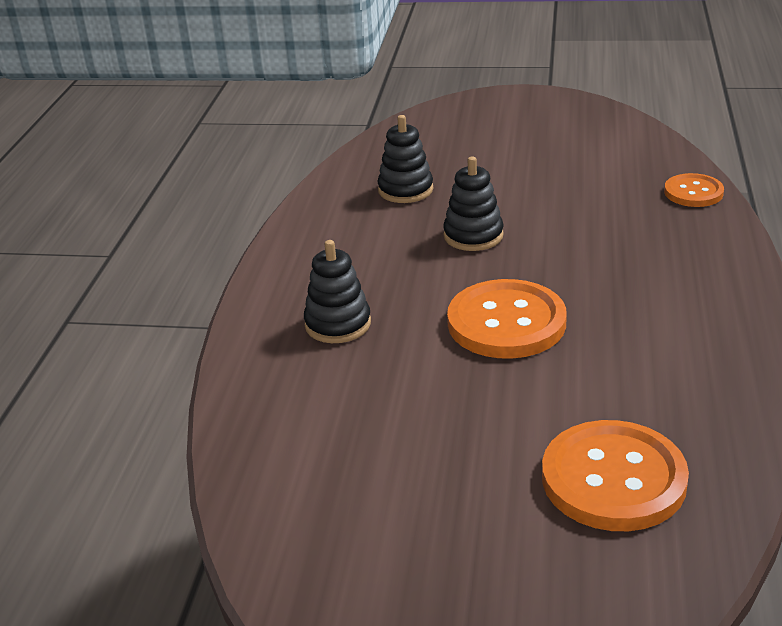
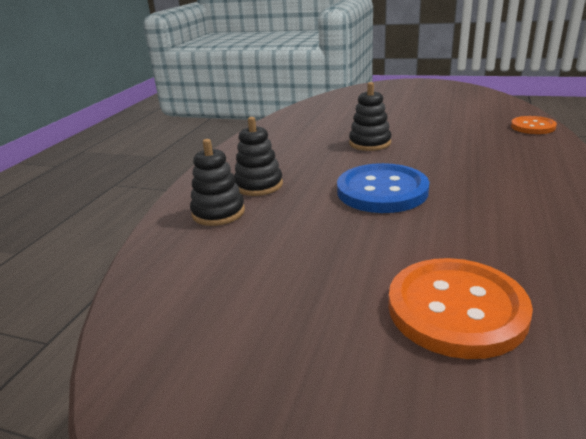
camera: 10 degrees right, 5 degrees down
black stacking toy [377,115,433,203] -> black stacking toy moved to [190,139,245,226]
orange button [447,279,567,359] -> blue button [337,163,429,213]

